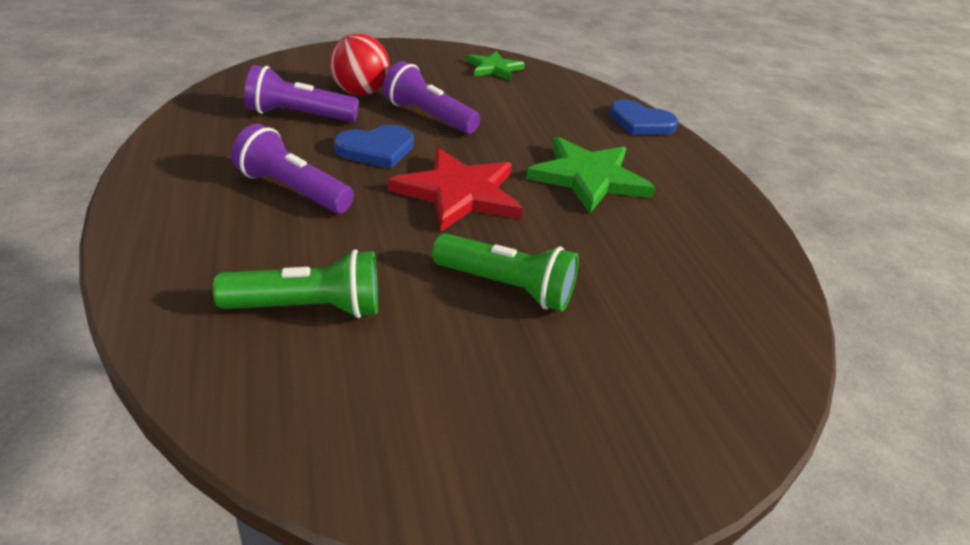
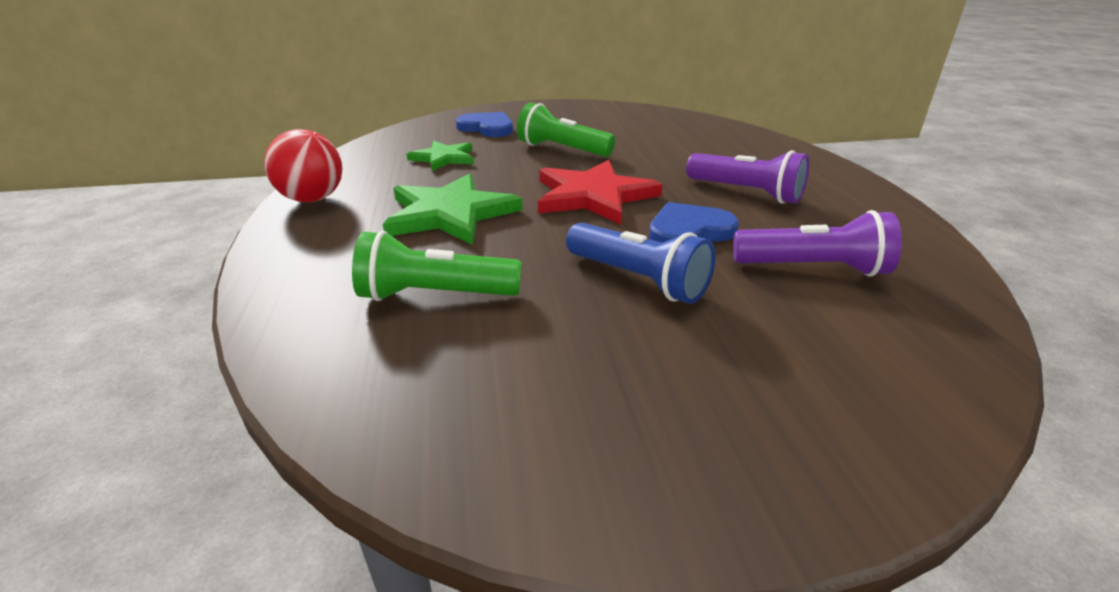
camera: 170 degrees left, 5 degrees down
green flashlight [213,249,378,318] -> green flashlight moved to [352,230,522,301]
red ball [329,33,390,96] -> red ball moved to [264,129,342,202]
purple flashlight [383,61,480,134] -> blue flashlight [566,223,715,304]
green star [465,51,525,81] -> green star moved to [406,141,474,171]
blue heart [609,99,679,135] -> blue heart moved to [456,112,513,137]

